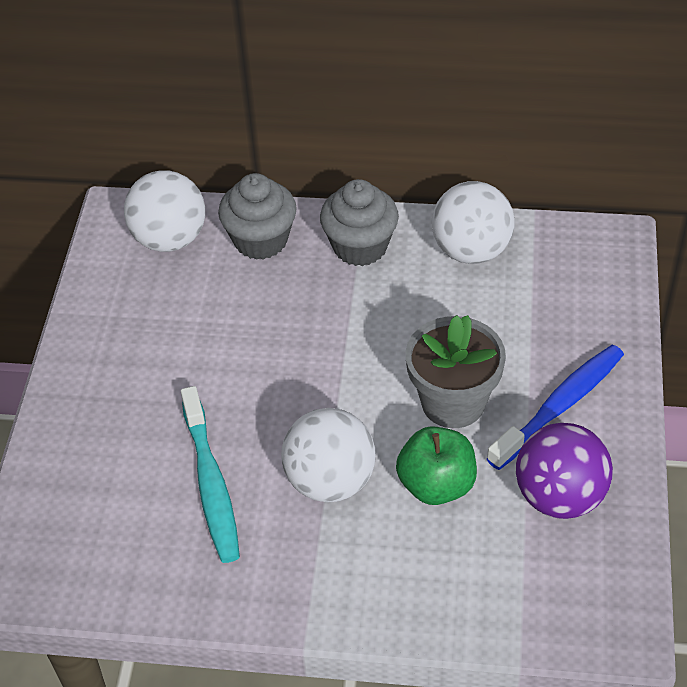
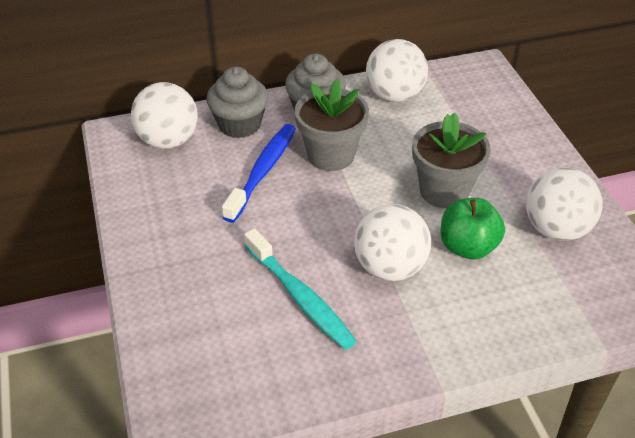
camera: 25 degrees left, 5 degrees down
blue toothbrush [487,345,624,470] -> blue toothbrush moved to [222,124,296,223]
purple ball [516,423,613,519] -> white ball [526,167,603,241]
none -> grey flower pot [295,79,369,171]

